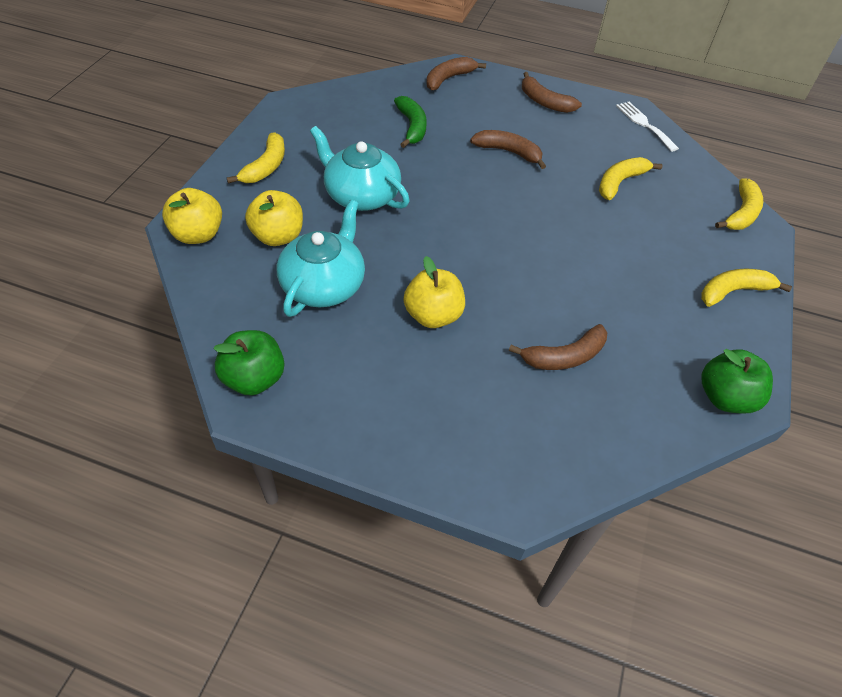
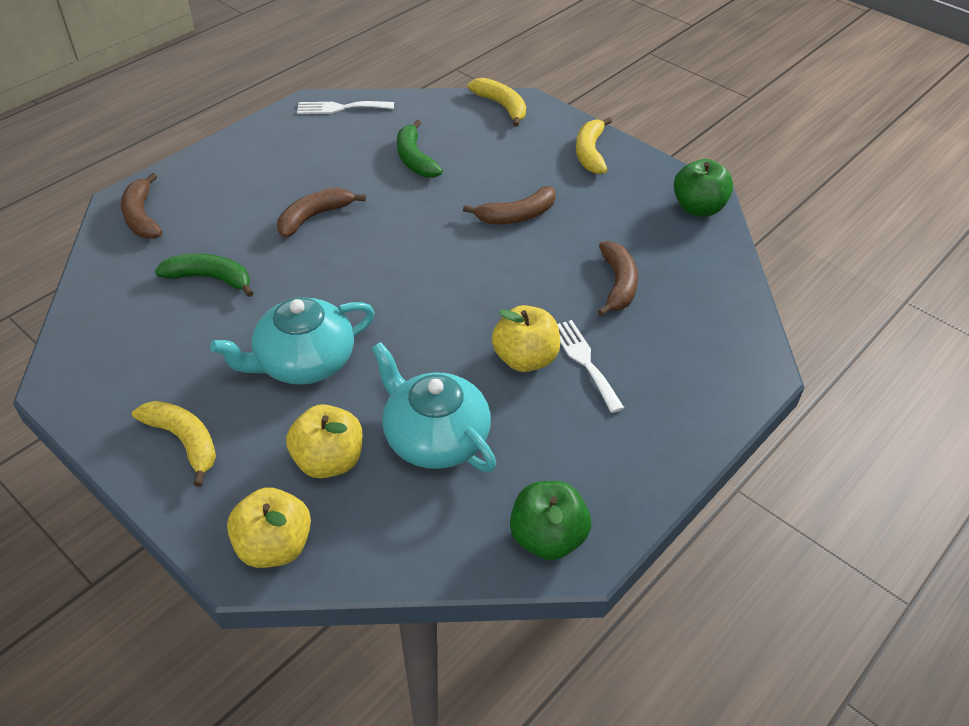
camera: 65 degrees left, 5 degrees down
brown banana [522,72,582,113] -> brown banana moved to [463,186,556,224]
yellow banana [599,157,663,200] -> green banana [397,120,443,178]
none -> white fork [557,320,624,413]

